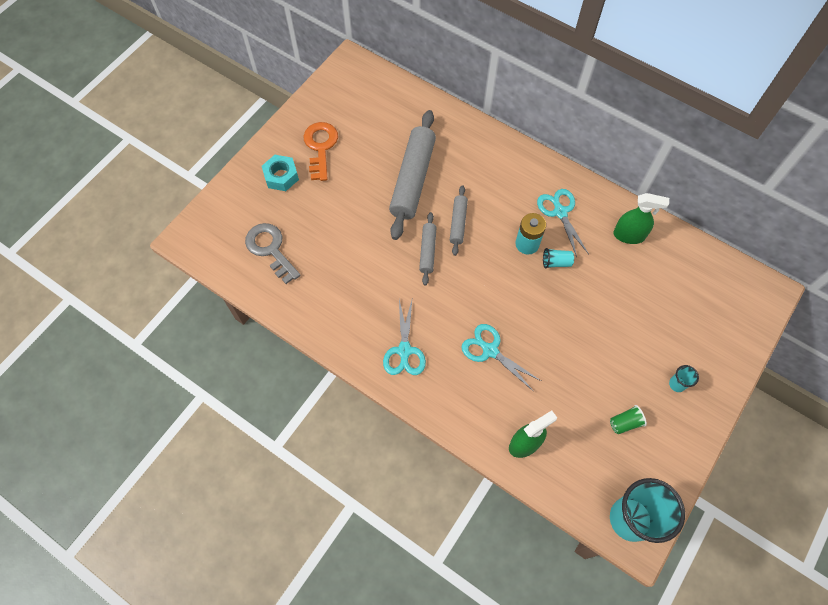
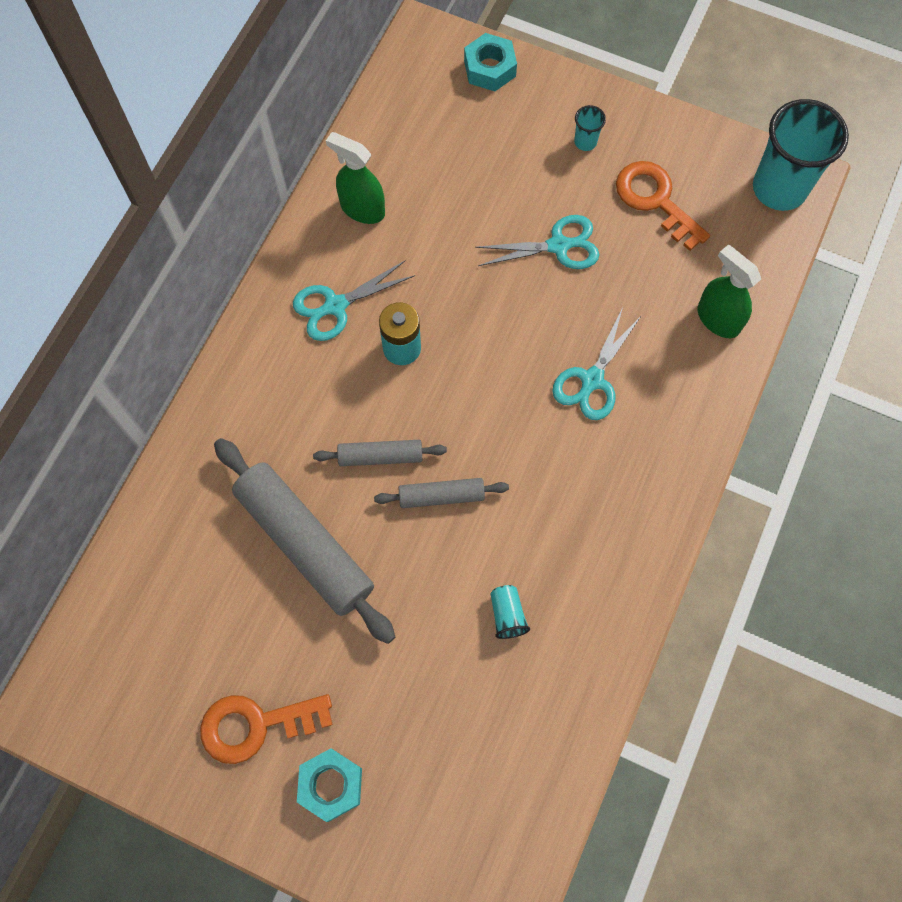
camera: 100 degrees left, 5 degrees up
grey key [245,223,301,284] -> none
turquoise scissors [383,300,426,375] -> turquoise scissors moved to [475,215,600,269]
grey rolling pin [389,110,436,240] -> grey rolling pin turned 45 degrees clockwise [214,438,395,644]
turquoise cup [543,248,574,269] -> turquoise cup moved to [490,585,530,639]
green cup [610,405,647,434] -> orange key [616,161,710,251]
green spray bottle [613,193,669,244] -> green spray bottle turned 60 degrees counterclockwise [326,132,385,224]
none -> turquoise nut [464,33,517,91]

